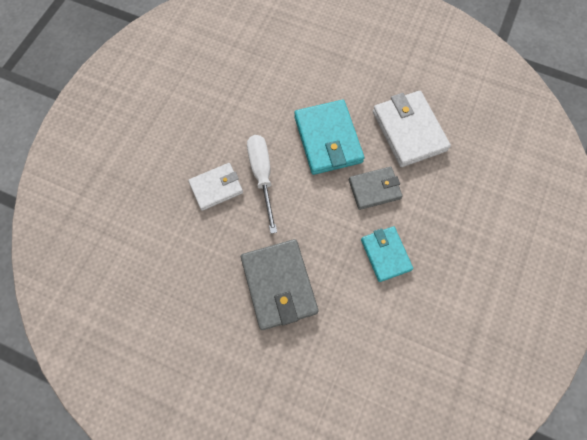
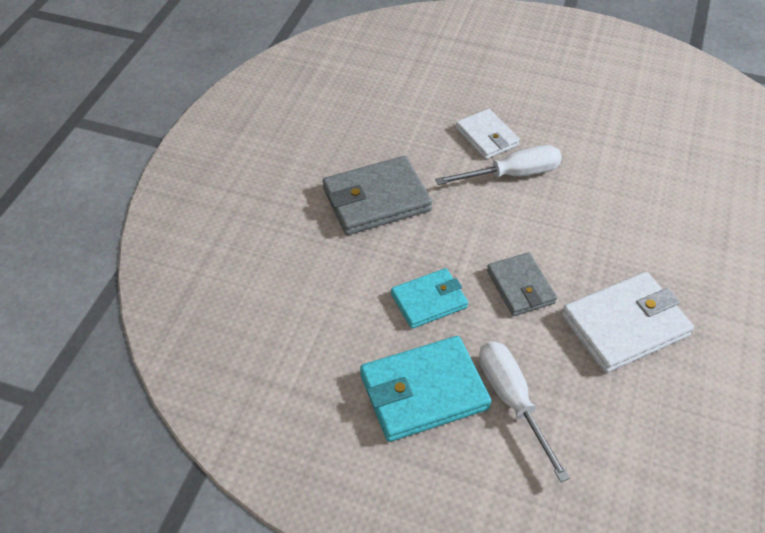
camera: 85 degrees right, 20 degrees down
turquoise wallet [294,100,364,175] -> turquoise wallet moved to [360,336,491,442]
none -> white screwdriver [479,341,570,482]

